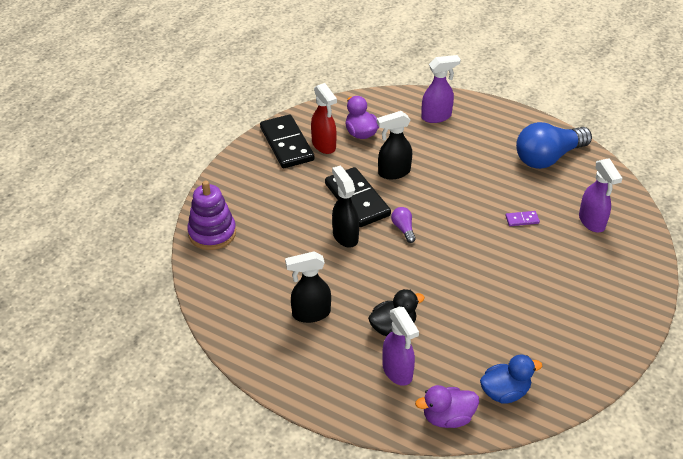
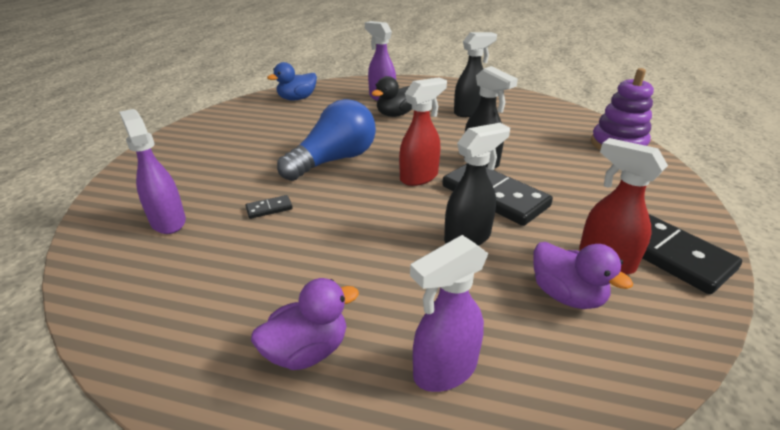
camera: 165 degrees right, 10 degrees down
purple light bulb [391,207,416,243] -> red spray bottle [399,77,447,186]
purple duck [415,385,479,428] -> purple duck moved to [251,278,359,370]
purple domino [505,211,540,226] -> black domino [245,195,293,219]
blue light bulb [516,122,592,169] -> blue light bulb moved to [277,99,376,181]

